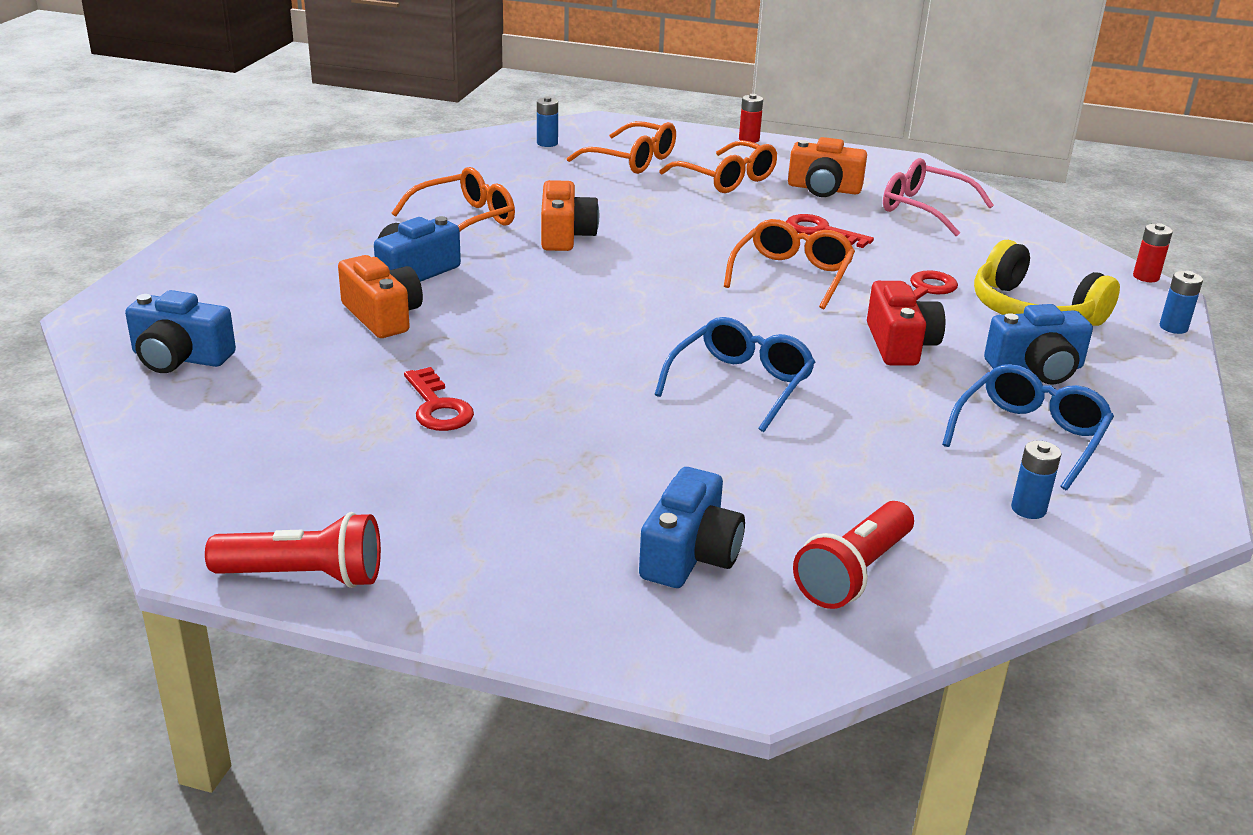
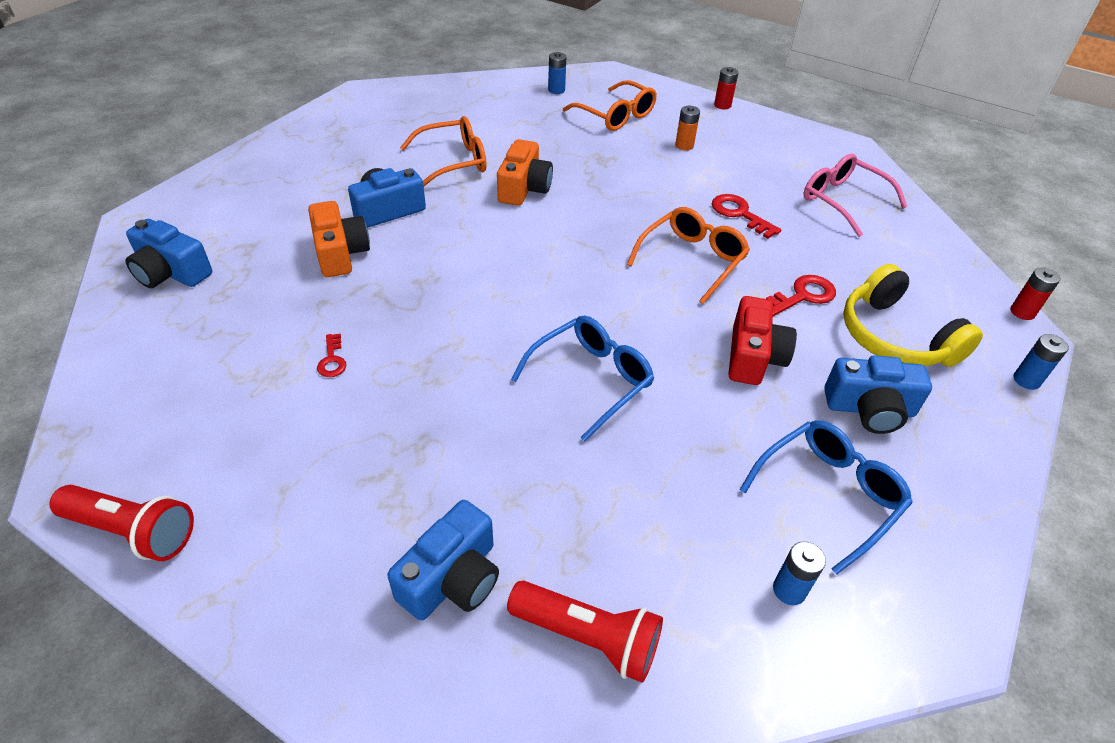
camera: 15 degrees right, 15 degrees up
red key [404,367,474,431] -> red key [317,334,346,377], size x0.61
orange glasses [659,140,777,193] -> orange battery [675,106,700,151]
orange camera [788,137,867,197] -> none
red flashlight [793,501,914,609] -> red flashlight turned 120 degrees counterclockwise [507,581,663,683]

